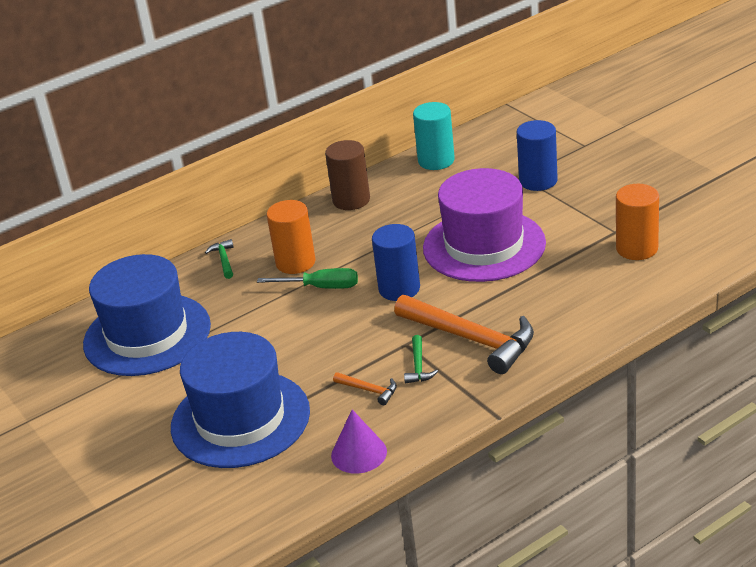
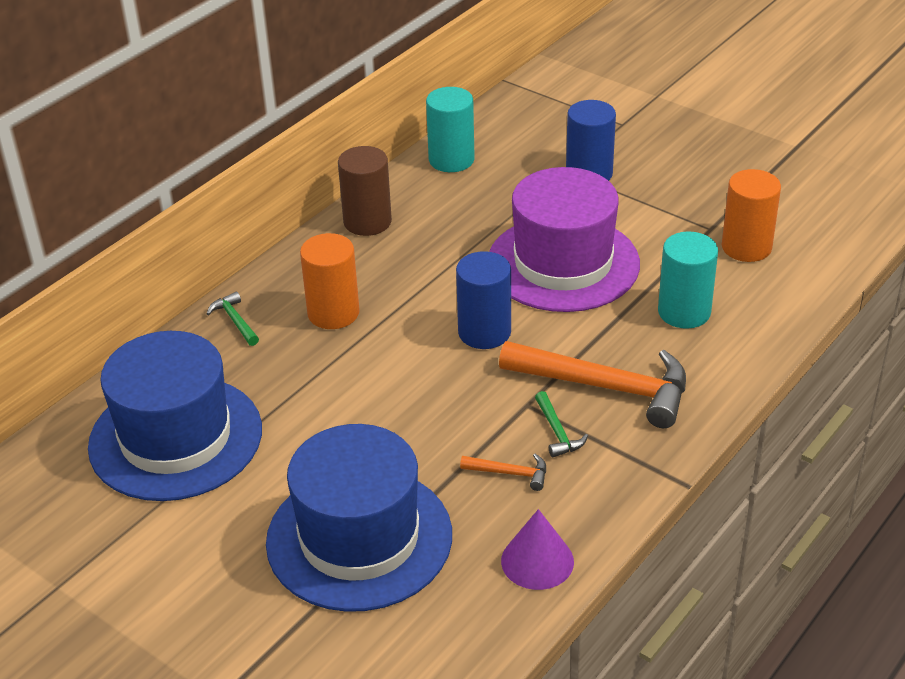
camera: 20 degrees left, 5 degrees up
green screwdriver [257,268,358,289] -> none
none -> turquoise cylinder [658,232,718,329]

